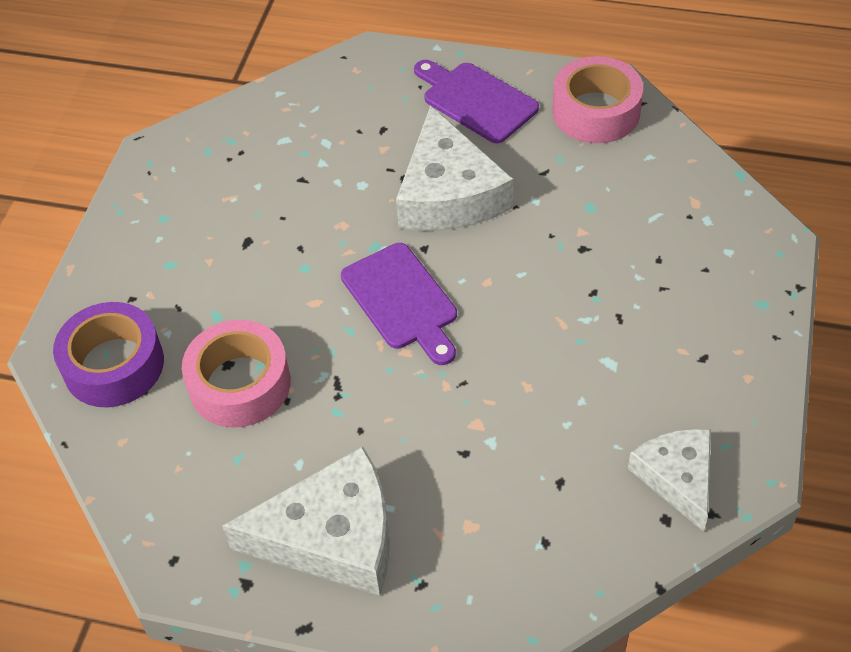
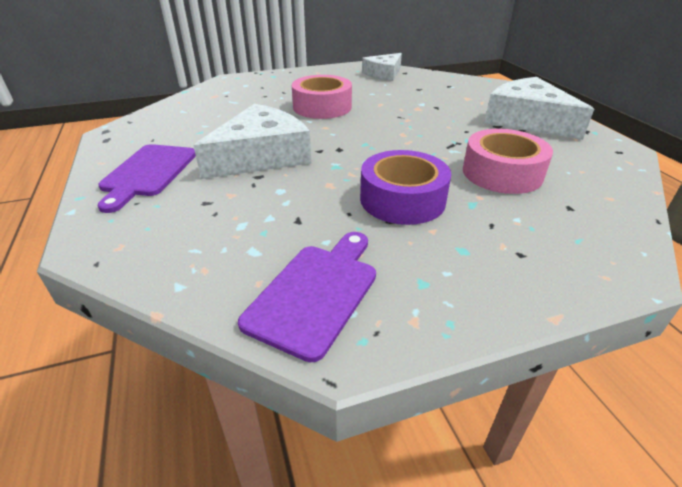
camera: 125 degrees left, 15 degrees down
purple tape [53,302,164,407] -> purple tape moved to [360,150,451,225]
purple cutting board [341,243,457,365] -> purple cutting board moved to [238,232,376,362]
pink tape [552,56,643,143] -> pink tape moved to [292,75,352,119]

